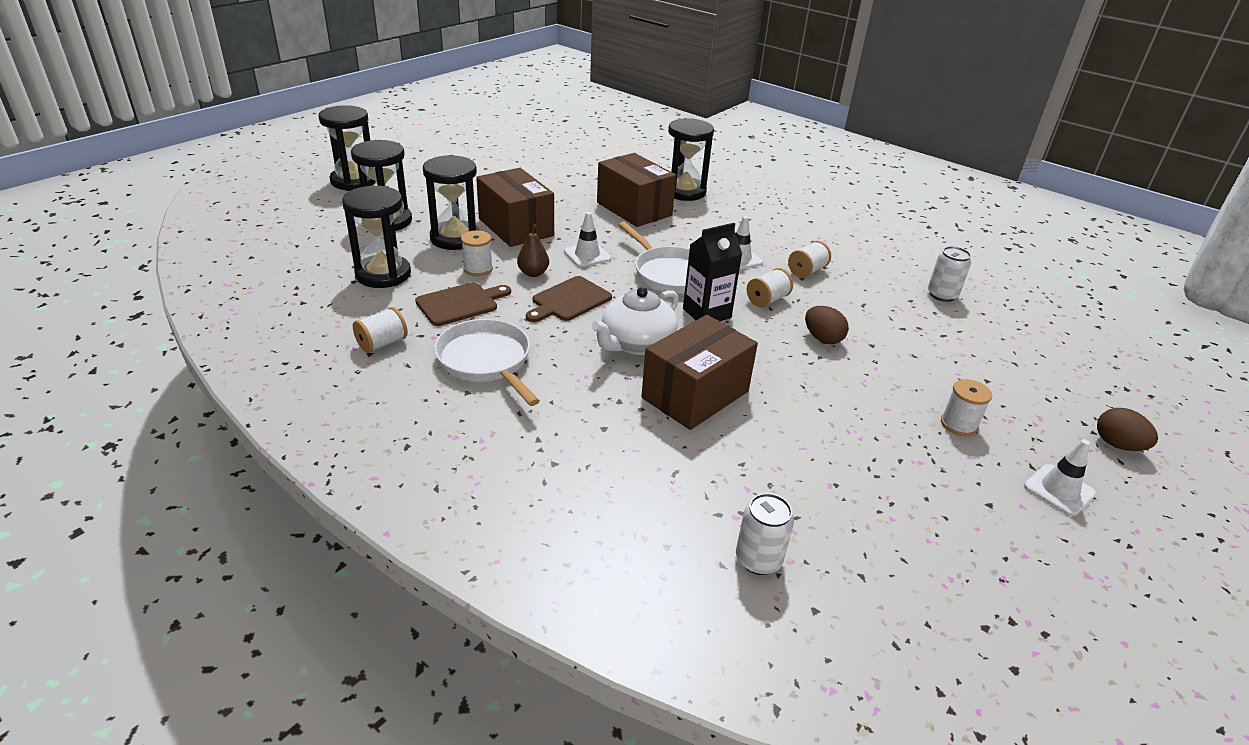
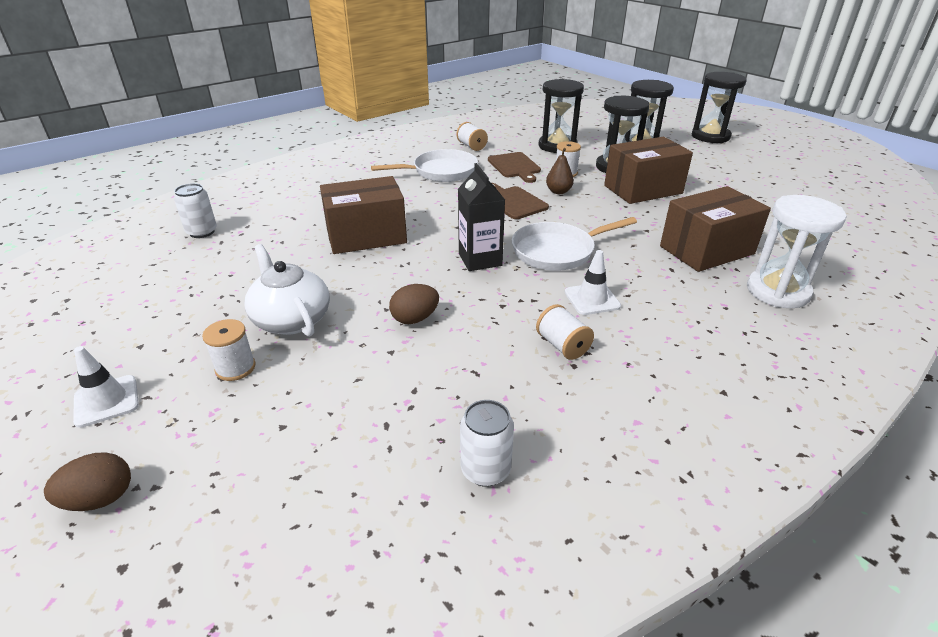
camera: 105 degrees right, 0 degrees up
white traffic cone [564,212,611,267] -> none
white teapot [592,287,679,355] -> white teapot moved to [244,244,330,337]
brown box [641,315,758,430] -> brown box turned 75 degrees counterclockwise [320,176,407,254]
black hourglass [668,118,714,201] -> white hourglass [747,195,847,308]
white spool [747,268,793,307] -> none

